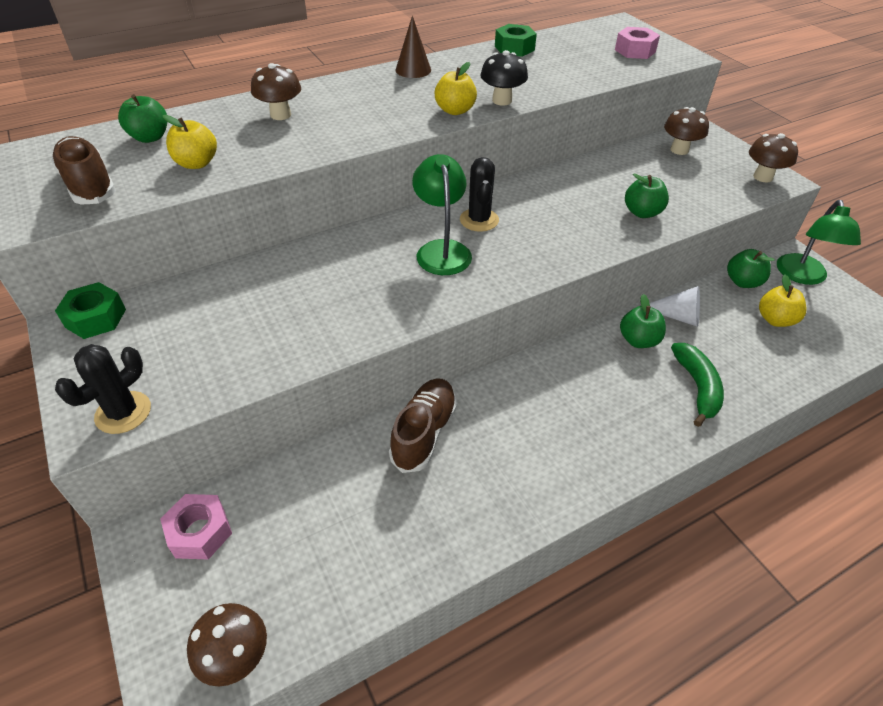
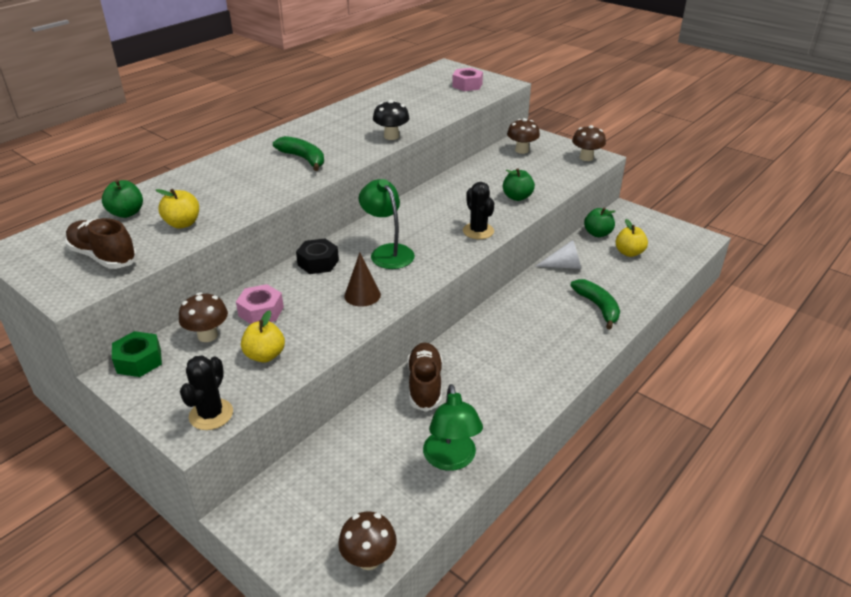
camera: 20 degrees left, 10 degrees down
pink nut [160,494,232,560] -> pink nut moved to [236,284,284,324]
brown mushroom [251,63,301,120] -> brown mushroom moved to [179,292,228,342]
brown cone [396,16,431,78] -> brown cone moved to [344,252,381,307]
yellow apple [435,62,477,115] -> yellow apple moved to [241,310,285,363]
black cactus [460,157,499,232] -> black cactus moved to [463,182,494,239]
green nut [495,24,537,57] -> none
green apple [620,294,666,348] -> none
green lamp [777,200,861,285] -> green lamp moved to [423,384,483,471]
none -> green banana [273,136,324,171]
none -> black nut [296,238,339,274]

